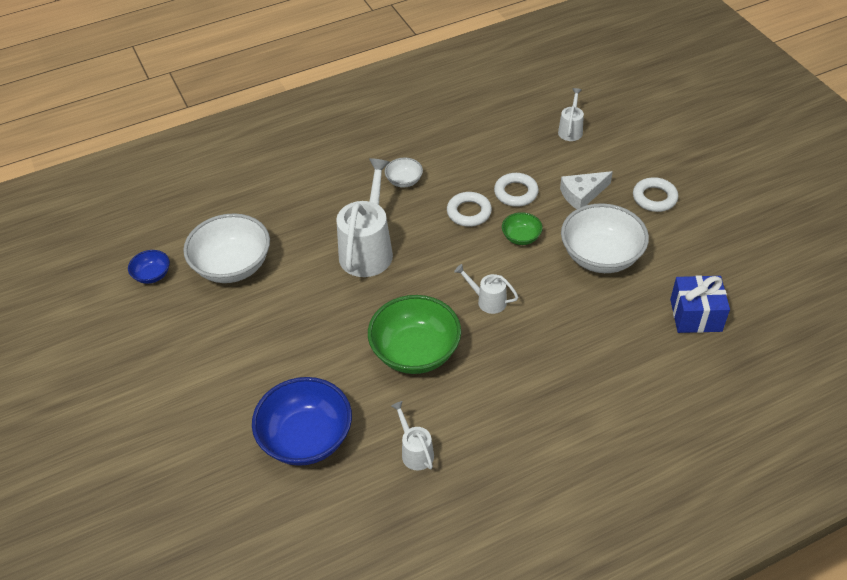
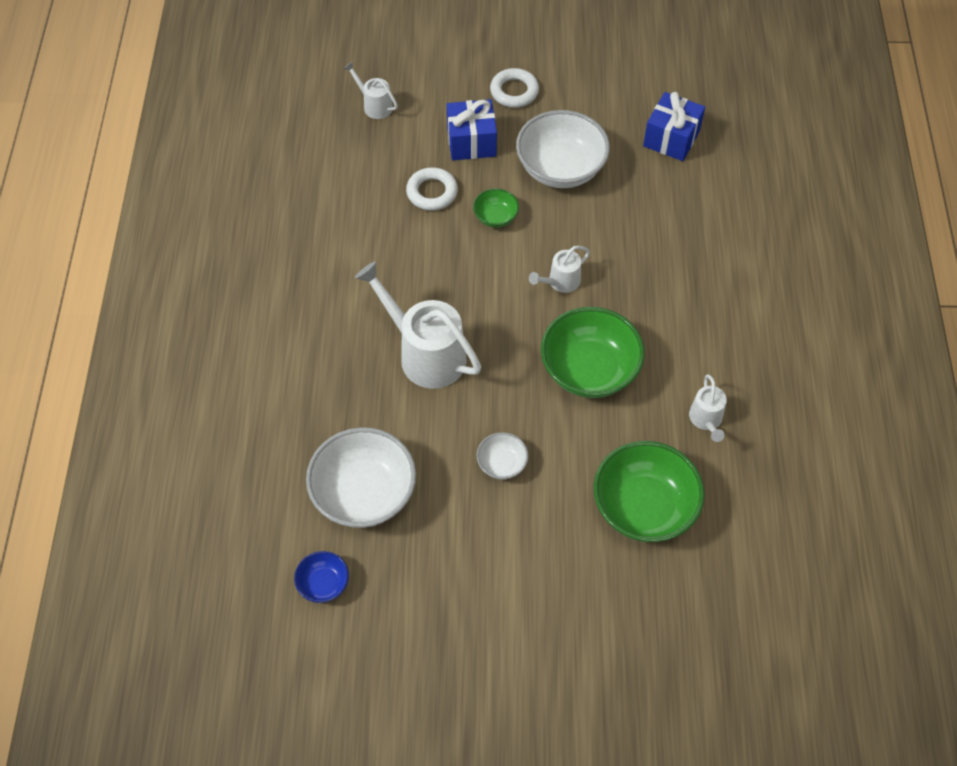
camera: 65 degrees left, 10 degrees up
blue bowl [252,377,352,466] -> green bowl [594,441,705,542]
white bowl [385,158,423,188] -> white bowl moved to [477,432,528,480]
white watering can [391,401,434,470] -> white watering can turned 90 degrees counterclockwise [689,374,727,442]
white ring [447,192,492,227] -> none
white cheese [560,171,613,209] -> blue gift [447,99,497,160]

